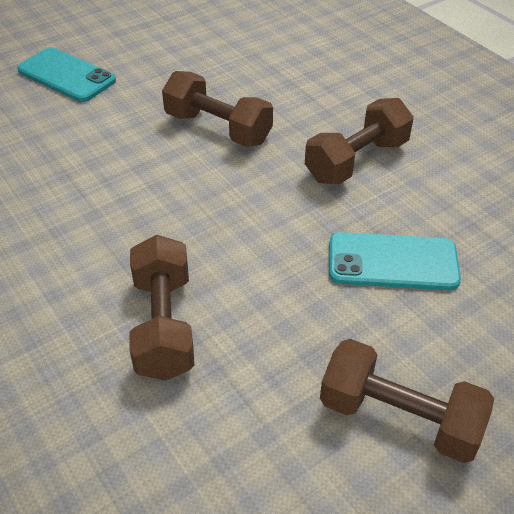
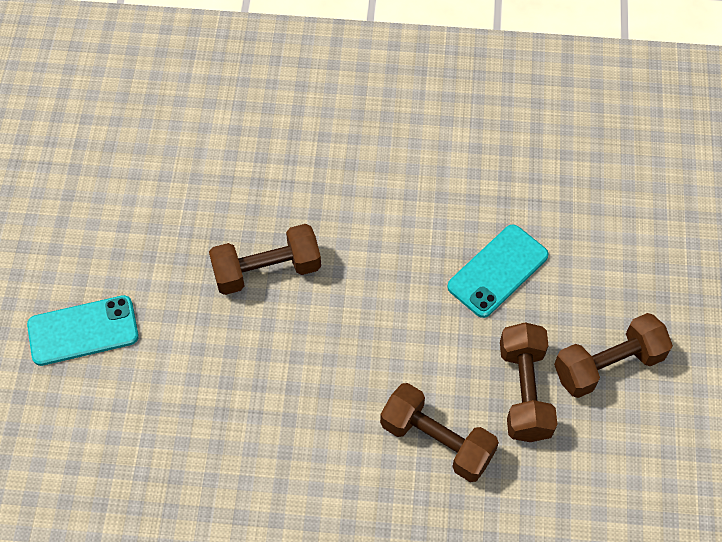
camera: 50 degrees left, 15 degrees up
brown dumbbell [305,98,414,184] -> brown dumbbell moved to [500,322,557,442]

